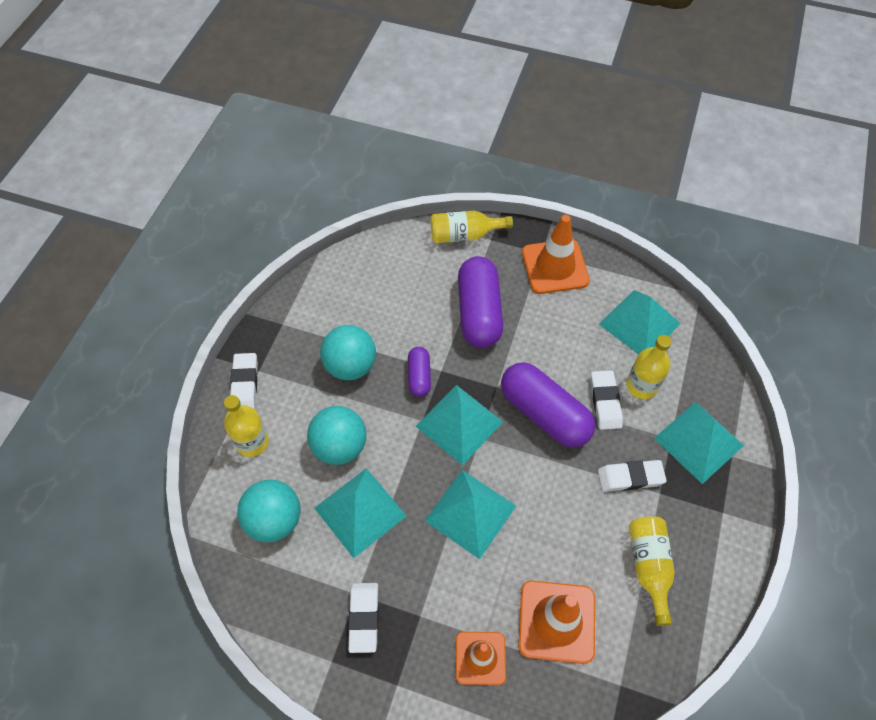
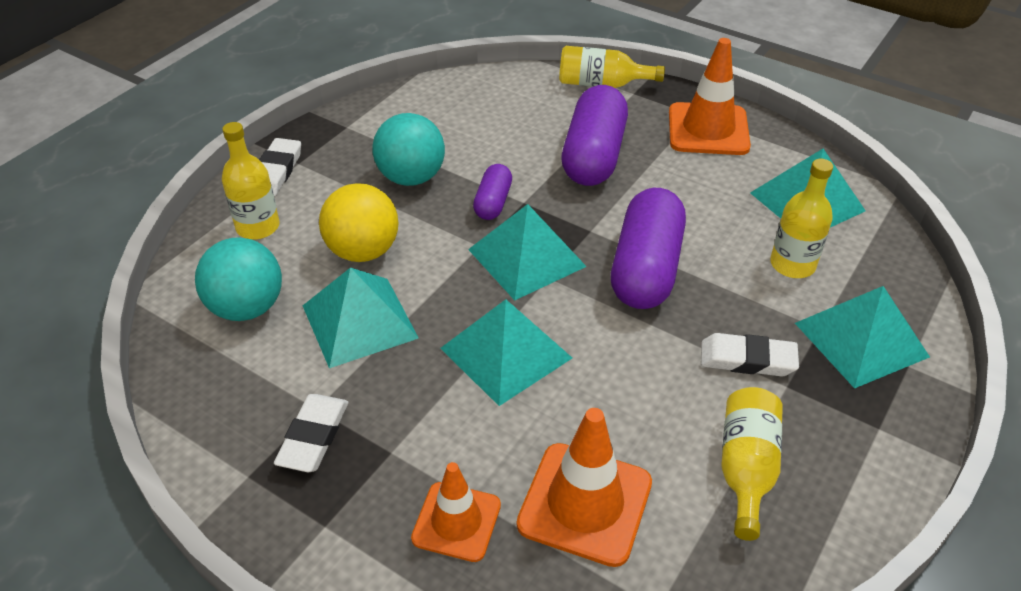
camera: 15 degrees right, 15 degrees down
turquoise ball [307,406,366,465] -> yellow ball [319,183,398,262]
purple capsule [501,362,595,448] -> purple capsule turned 45 degrees clockwise [611,188,686,309]
white eraser [590,370,623,430] -> none

